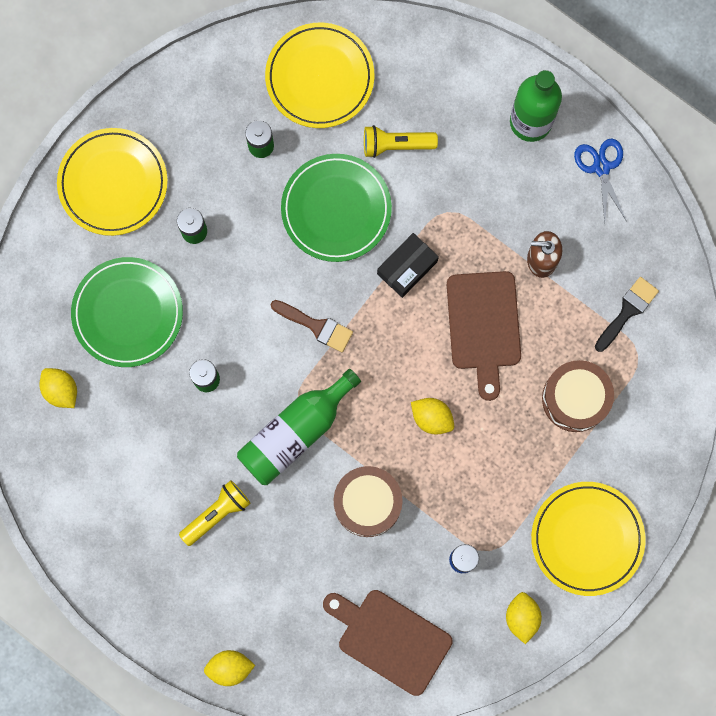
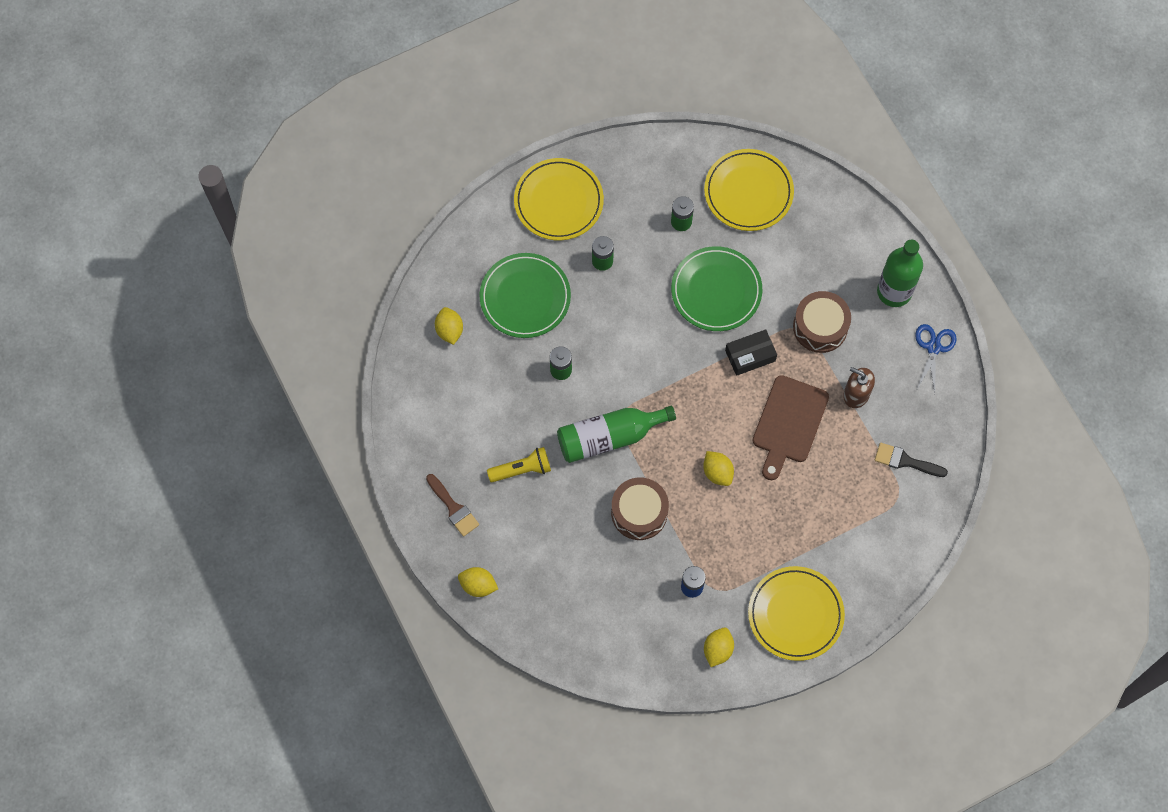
camera: 25 degrees right, 10 degrees down
brown brush [271,300,353,352] -> brown brush moved to [426,474,479,537]
brown cutting board [323,590,453,696] -> none
yellow flashlight [364,125,438,158] -> none
brown drum [542,360,614,432] -> brown drum moved to [793,291,851,353]
black brush [595,277,659,352] -> black brush turned 135 degrees counterclockwise [875,443,948,477]

